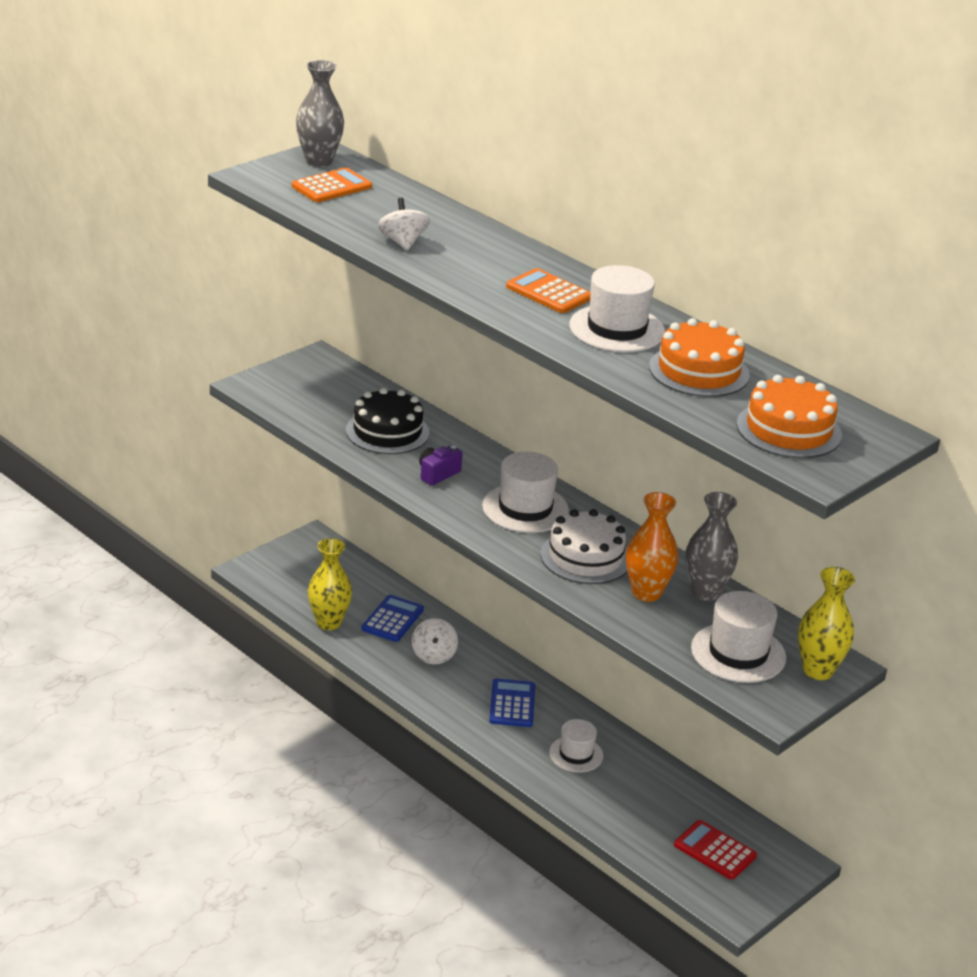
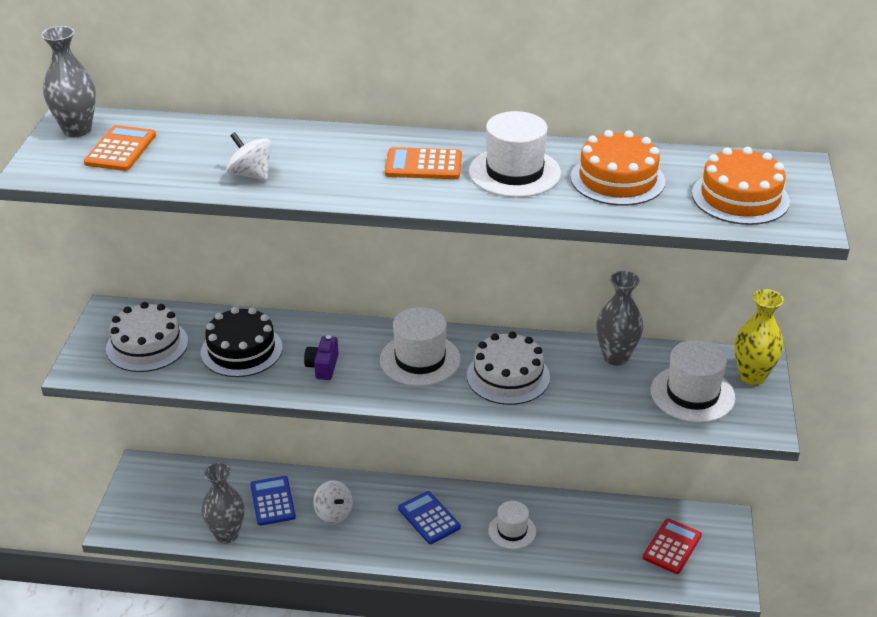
camera: 35 degrees left, 5 degrees up
yellow vase [308,538,352,630] -> grey vase [202,462,245,544]
orange vase [626,492,679,602] -> none
red calculator [674,820,757,880] -> red calculator turned 120 degrees clockwise [643,518,702,574]
none -> white cake [106,302,188,372]

